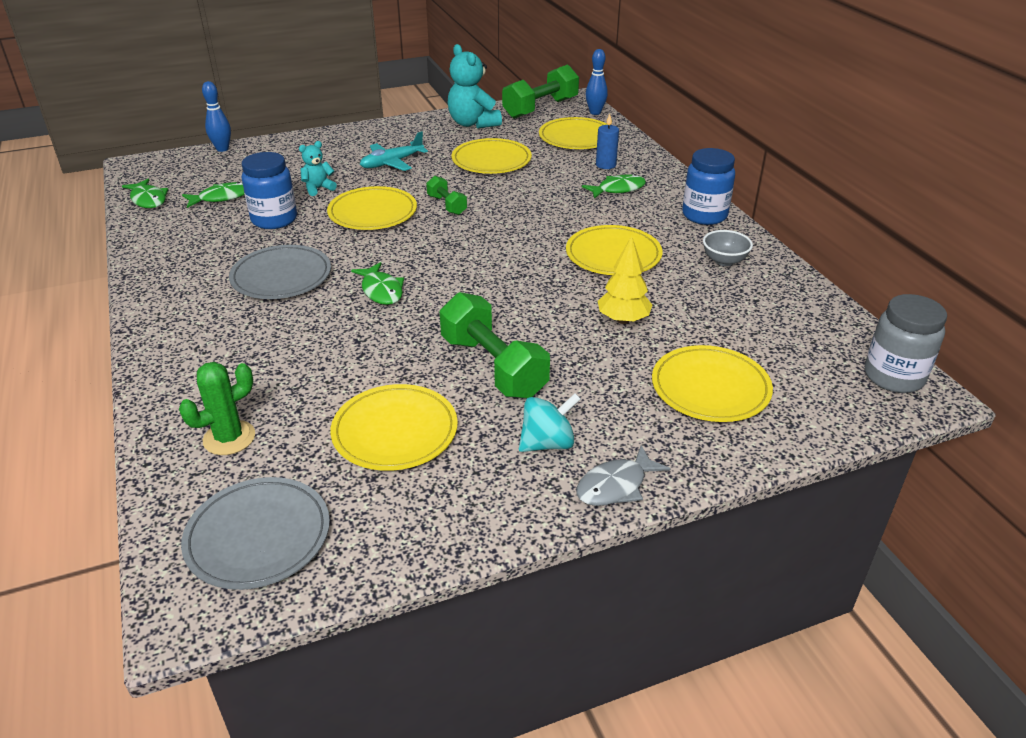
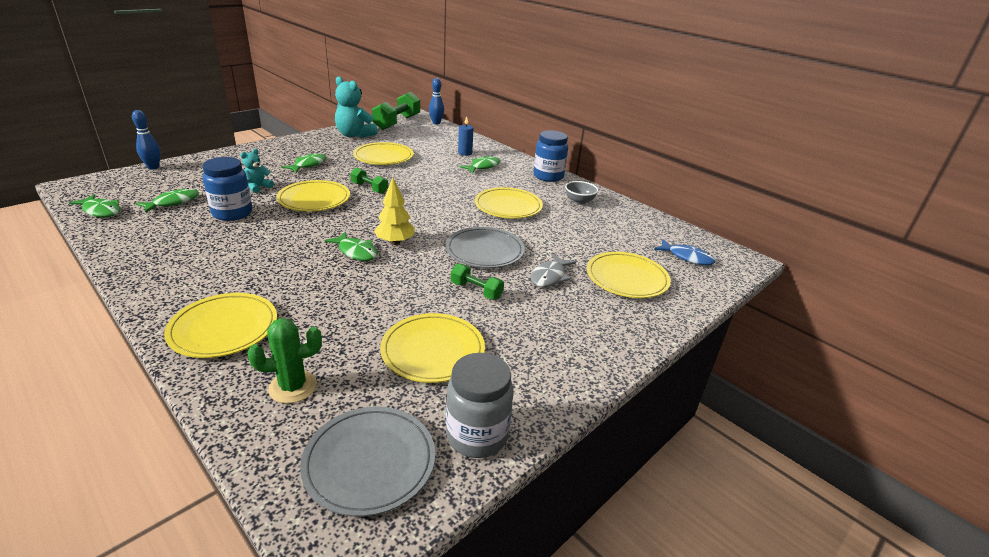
camera: 25 degrees left, 5 degrees down
green cactus [179,362,255,455] -> green cactus turned 45 degrees clockwise [248,318,322,404]
grey plate [229,245,331,299] -> grey plate moved to [445,227,525,268]
turquoise plane [360,131,428,171] -> green fish [282,152,327,173]
green dumbbell [440,292,550,398] -> green dumbbell [451,264,504,300], size x0.52
turquoise spinning top [519,393,580,452] -> none
yellow plate [539,117,608,149] -> yellow plate moved to [164,293,277,358]
grey fish [576,445,670,506] -> grey fish moved to [530,254,576,287]
yellow tree [598,236,652,324] -> yellow tree moved to [374,177,415,245]
grey jar [865,294,947,393] -> grey jar moved to [446,353,514,458]
none -> blue fish [654,239,716,265]

